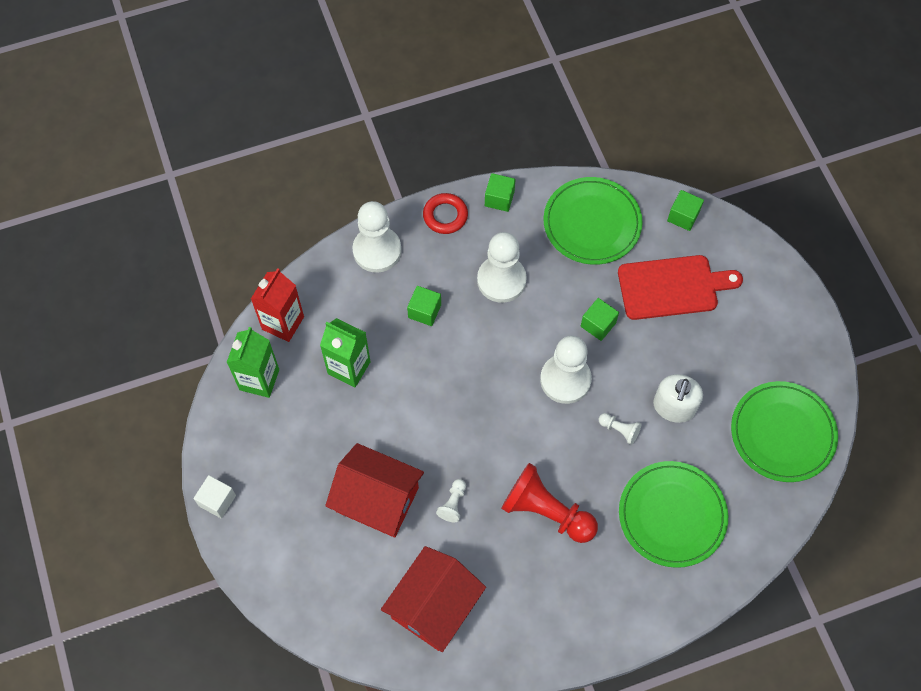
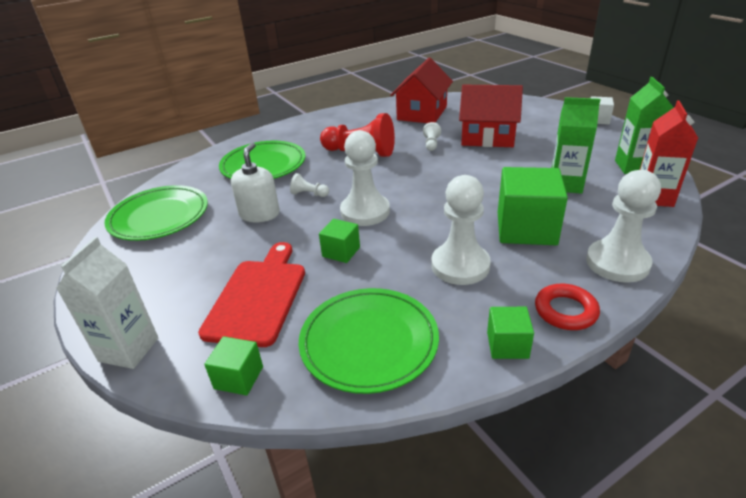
camera: 170 degrees right, 30 degrees down
green cube [407,286,441,326] -> green cube [498,167,568,245], size x1.96
red cutting board [618,255,743,320] -> red cutting board turned 120 degrees clockwise [198,242,305,347]
none -> white carton [56,237,158,369]

